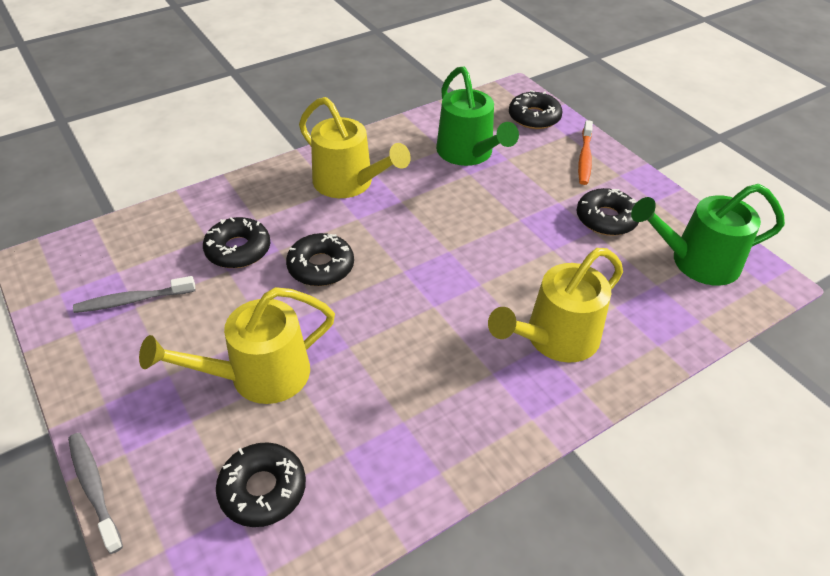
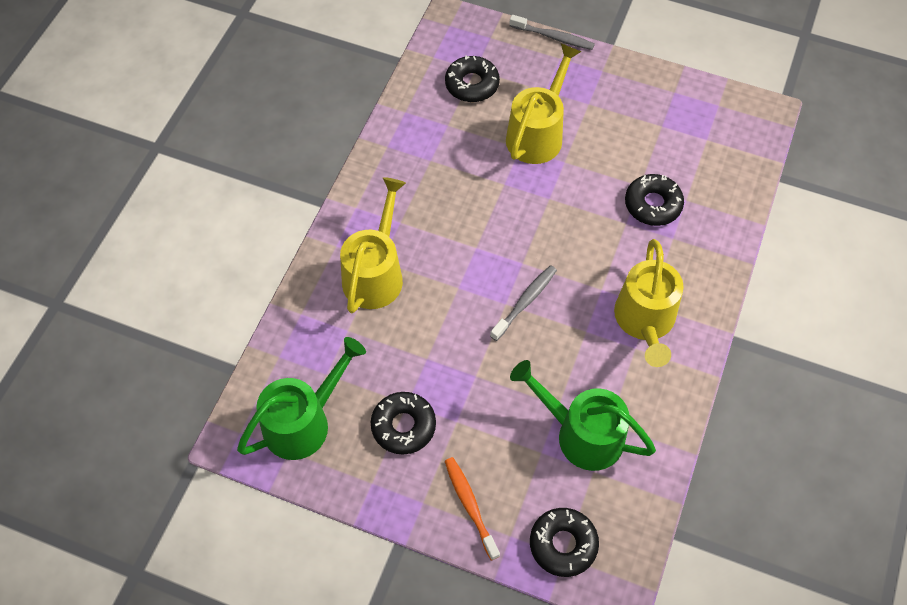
camera: 145 degrees right, 15 degrees up
grey toothbrush [73,276,195,313] -> grey toothbrush moved to [490,265,557,341]
black donut [286,233,354,286] -> none
yellow watering can [299,97,411,198] -> yellow watering can turned 90 degrees counterclockwise [614,239,684,367]

